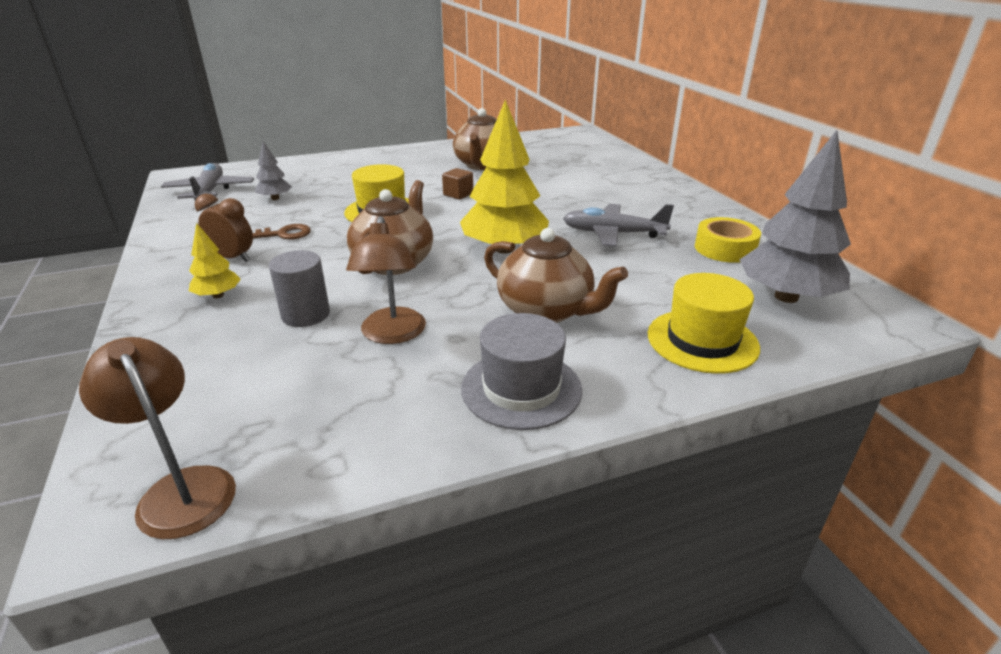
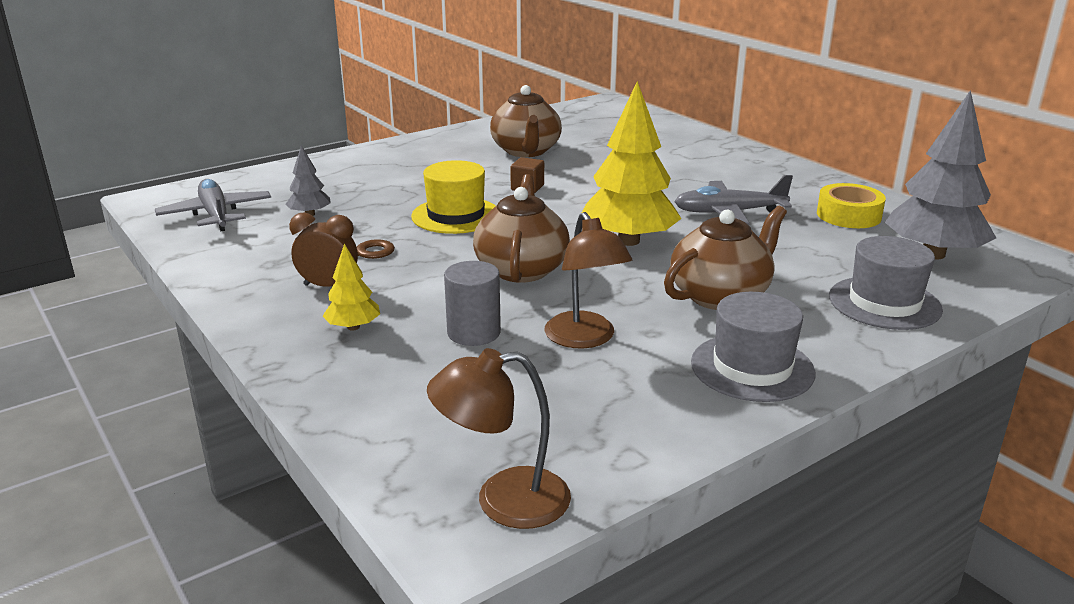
camera: 15 degrees left, 5 degrees down
brown lamp [79,337,236,539] -> brown lamp turned 45 degrees counterclockwise [427,348,571,529]
brown teapot [484,228,628,323] -> brown teapot turned 60 degrees counterclockwise [664,206,787,310]
yellow hat [648,273,760,374] -> grey hat [829,236,943,330]

